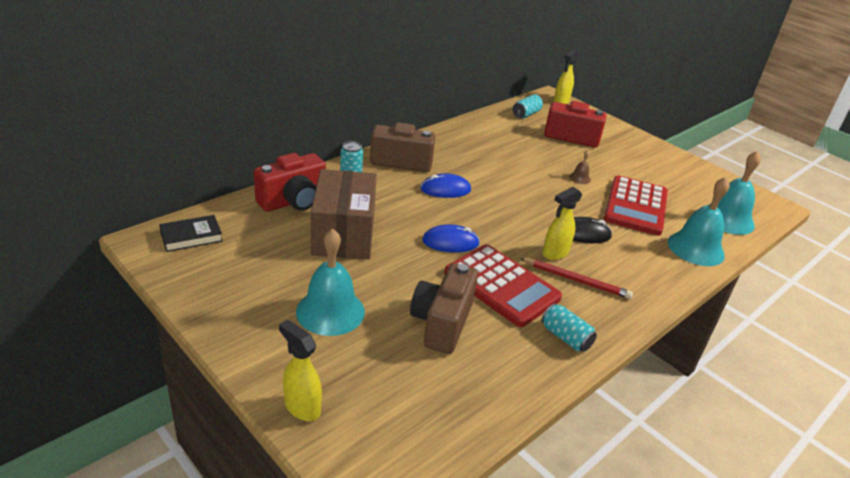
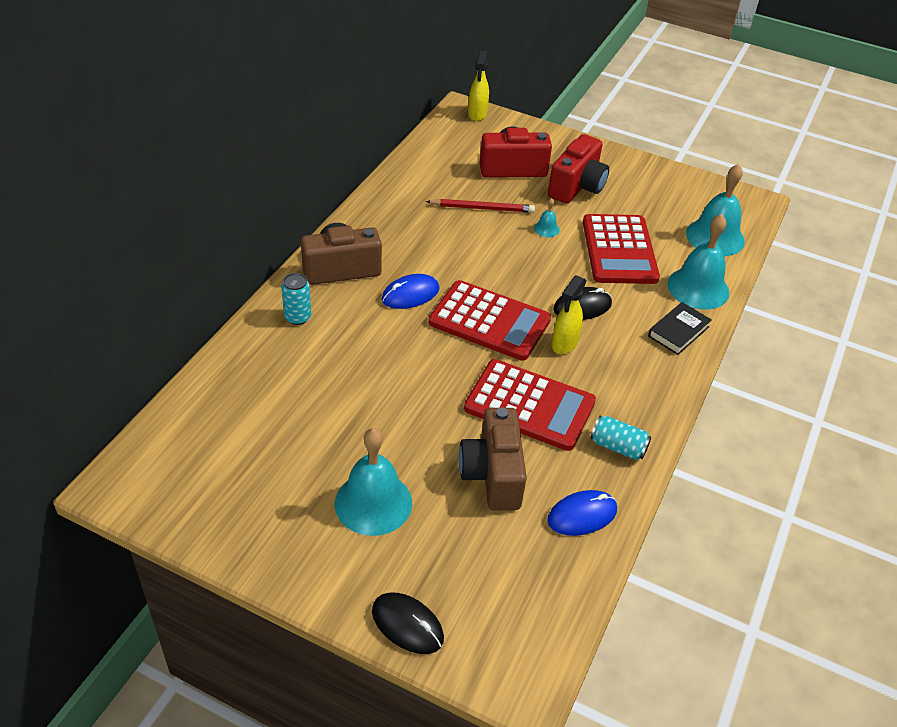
camera: 20 degrees left, 10 degrees up
black book [159,215,223,252] -> black book moved to [648,302,712,355]
red camera [254,153,326,212] -> red camera moved to [548,134,609,204]
yellow spray bottle [279,320,322,421] -> black mouse [372,593,444,654]
brown box [311,169,377,259] -> none
blue mouse [422,225,480,253] -> blue mouse moved to [547,490,617,536]
turquoise can [513,94,543,118] -> none
red pencil [520,258,633,299] -> red pencil moved to [426,199,535,213]
brown bell [569,150,591,184] -> turquoise bell [534,198,559,237]
none -> red calculator [428,280,551,361]

